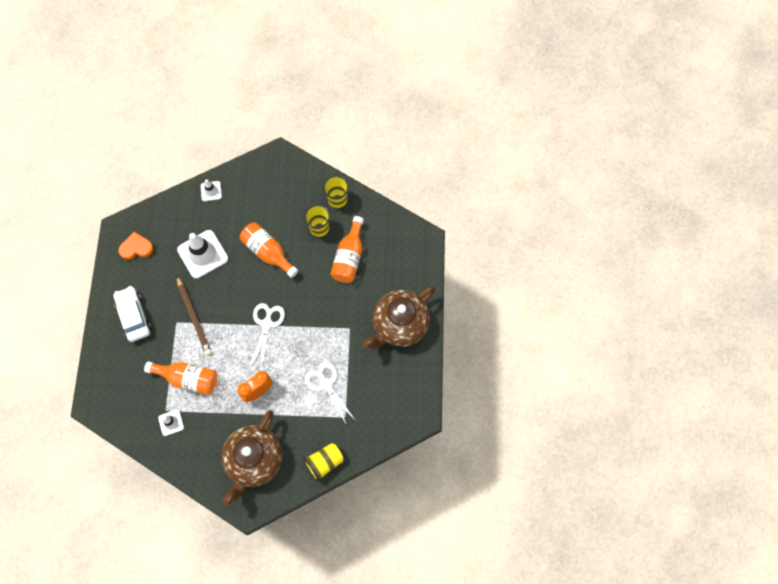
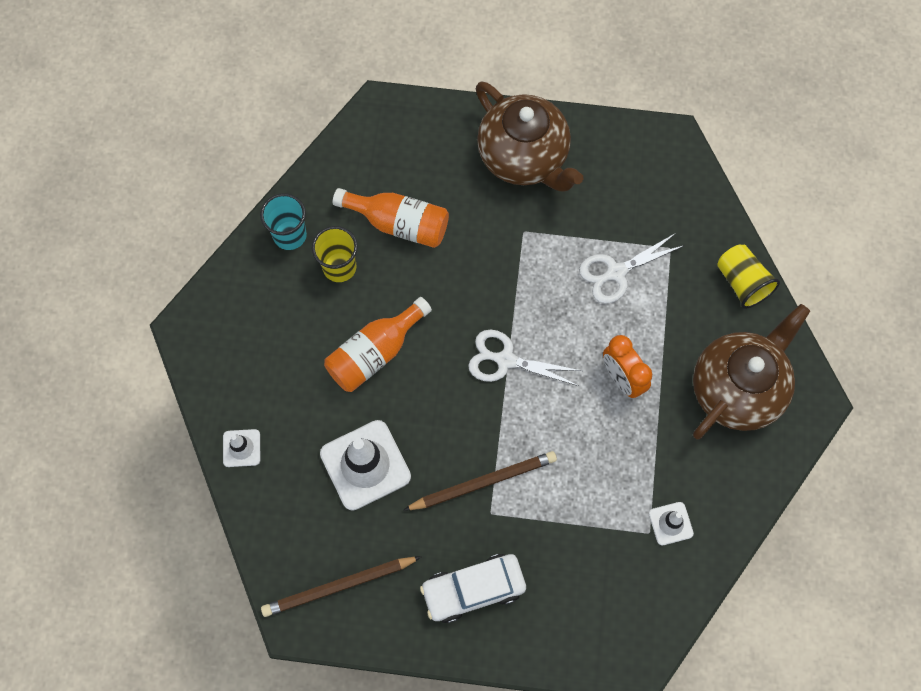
camera: 85 degrees left, 0 degrees up
orange heart [118,232,154,260] -> brown pencil [261,557,421,617]
orange bottle [144,361,218,395] -> none
brown teapot [221,410,283,506] -> brown teapot turned 75 degrees counterclockwise [693,304,810,440]
yellow cup [323,175,349,208] -> turquoise cup [260,193,307,250]

